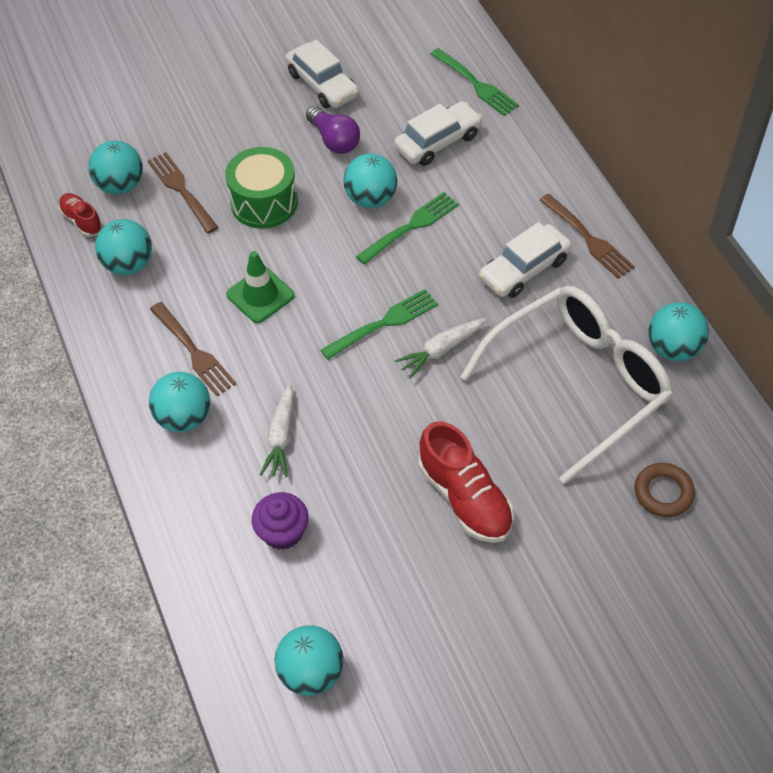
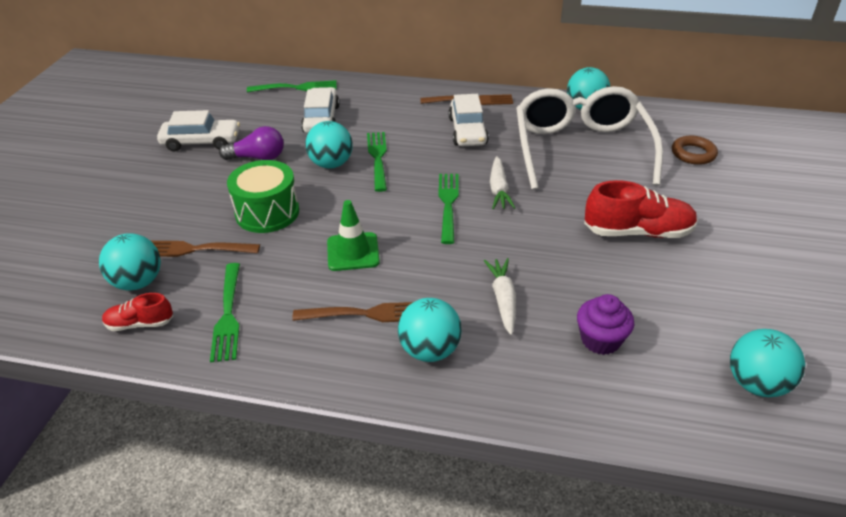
camera: 55 degrees left, 15 degrees down
turquoise ball [95,219,152,275] -> green fork [210,263,240,362]
white carrot [260,383,294,477] -> white carrot turned 135 degrees counterclockwise [484,258,516,335]

